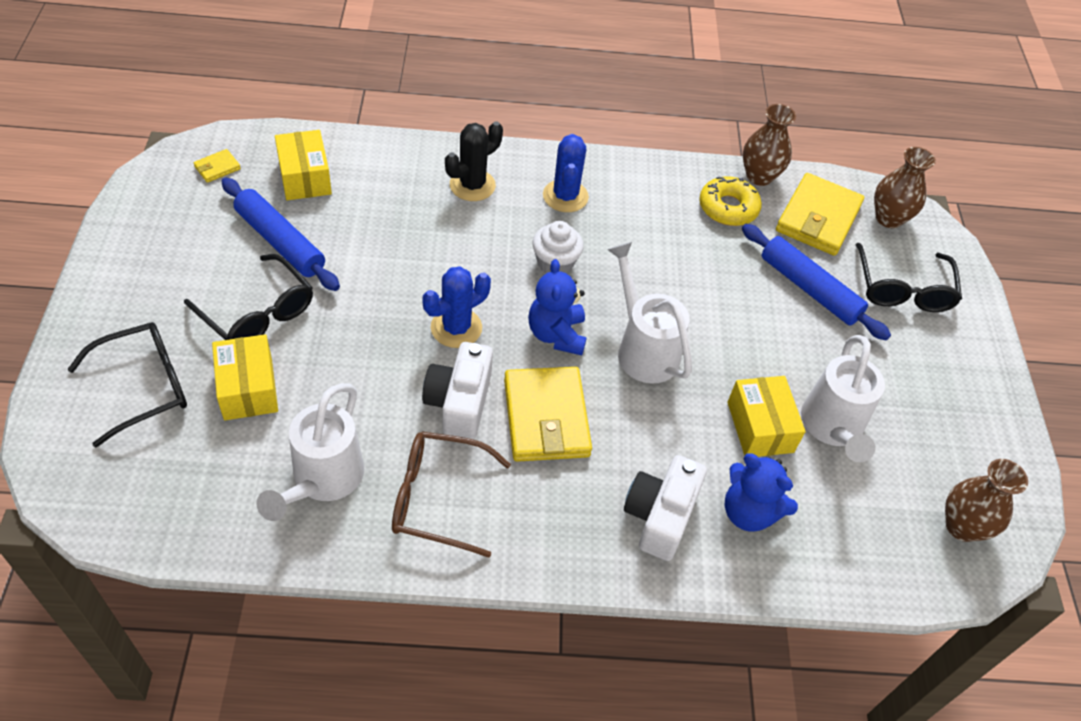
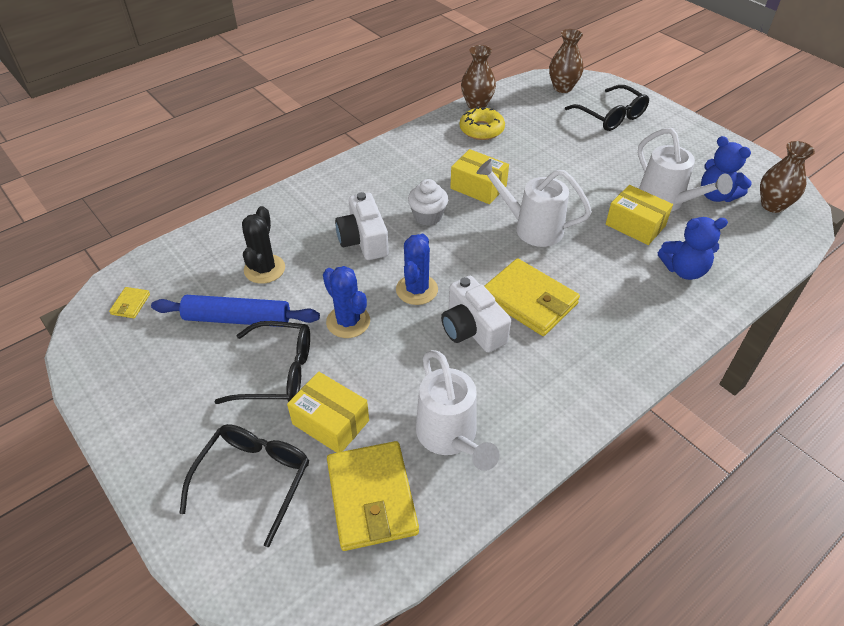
camera: 35 degrees left, 5 degrees down
yellow box [275,130,332,200] -> yellow box moved to [450,149,509,204]
brown glasses [392,432,511,558] -> none
black cactus [445,121,503,201] -> black cactus moved to [242,206,285,284]
blue teddy bear [528,259,587,355] -> blue teddy bear moved to [701,136,751,202]
blue cactus [543,134,589,212] -> blue cactus moved to [323,266,370,338]
white camera [624,455,707,561] -> white camera moved to [335,192,389,260]
blue rolling pin [742,224,891,341] -> none
yellow wallet [776,173,864,256] -> yellow wallet moved to [327,441,419,551]

